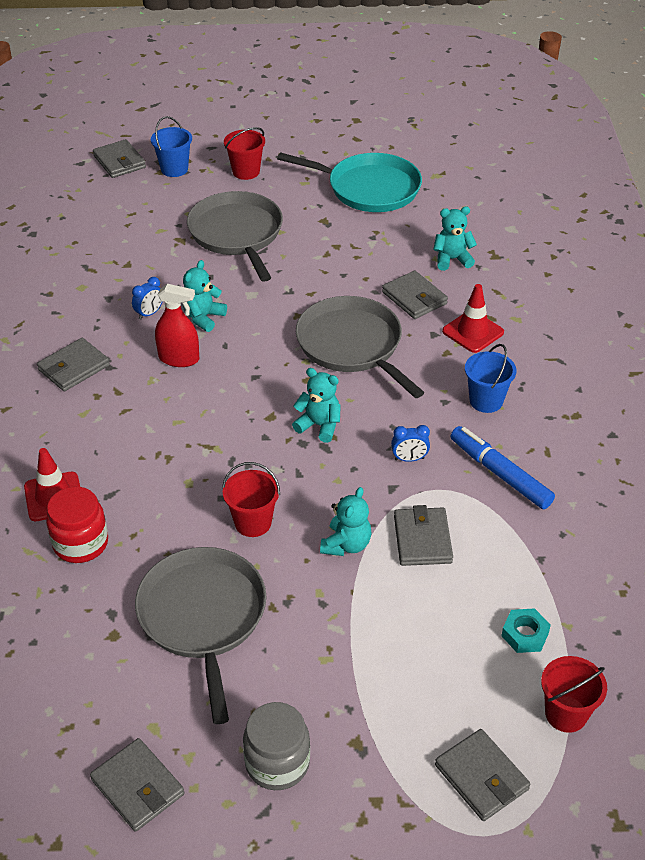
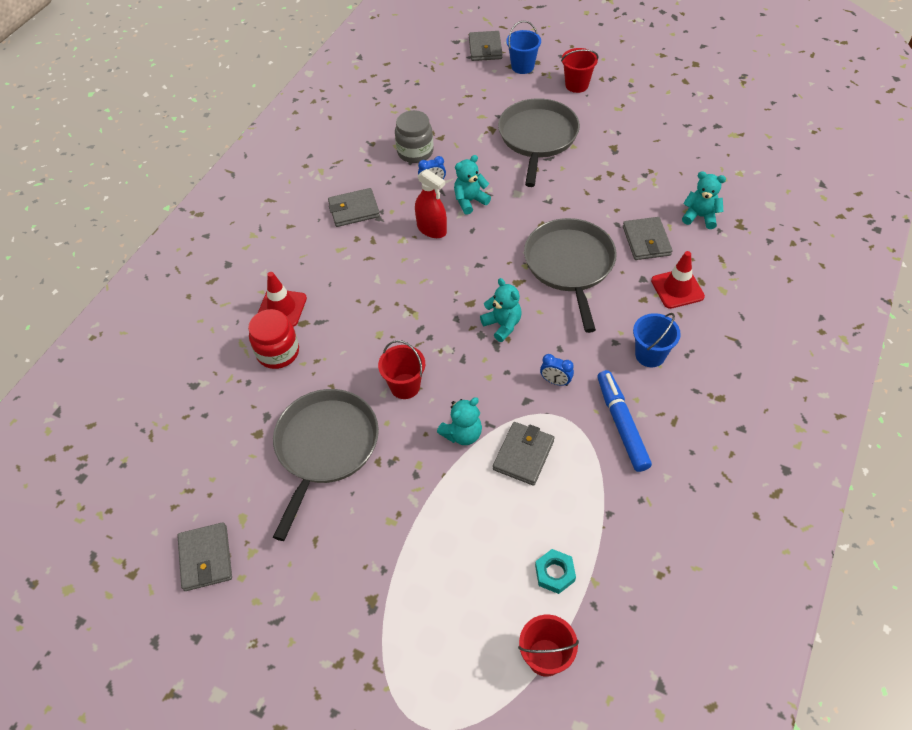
camera: 30 degrees right, 10 degrees up
grey jar [243,702,310,790] -> grey jar moved to [395,110,433,163]
turquoise pan [277,152,422,212] -> none
grey wallet [435,729,530,821] -> none

